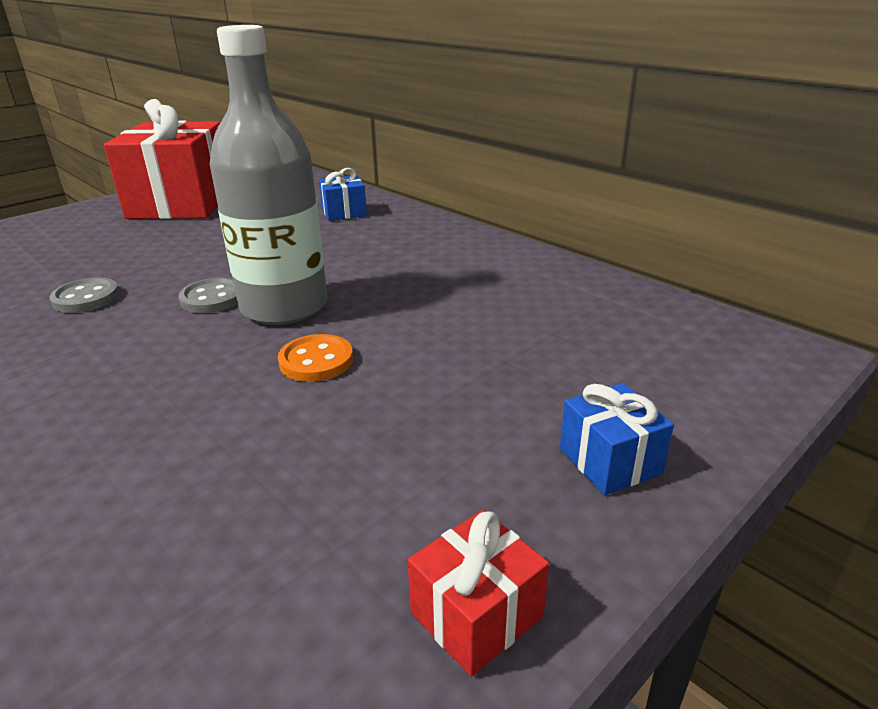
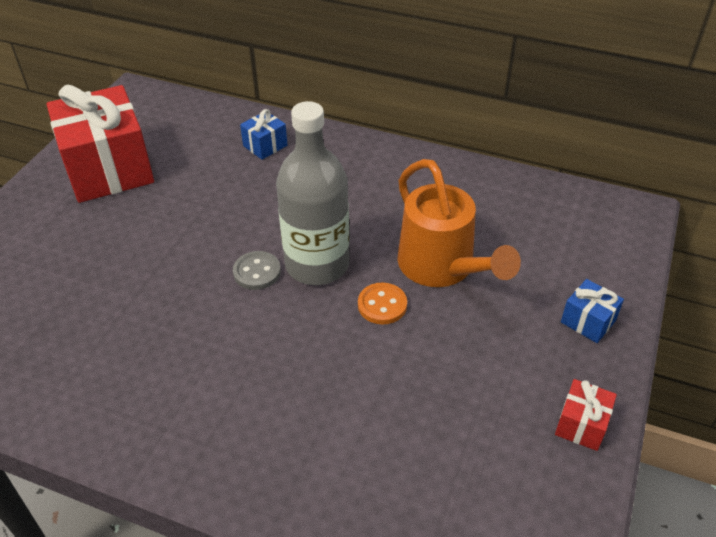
camera: 25 degrees left, 15 degrees up
grey button [49,278,119,313] -> none
none -> orange watering can [398,159,521,287]

